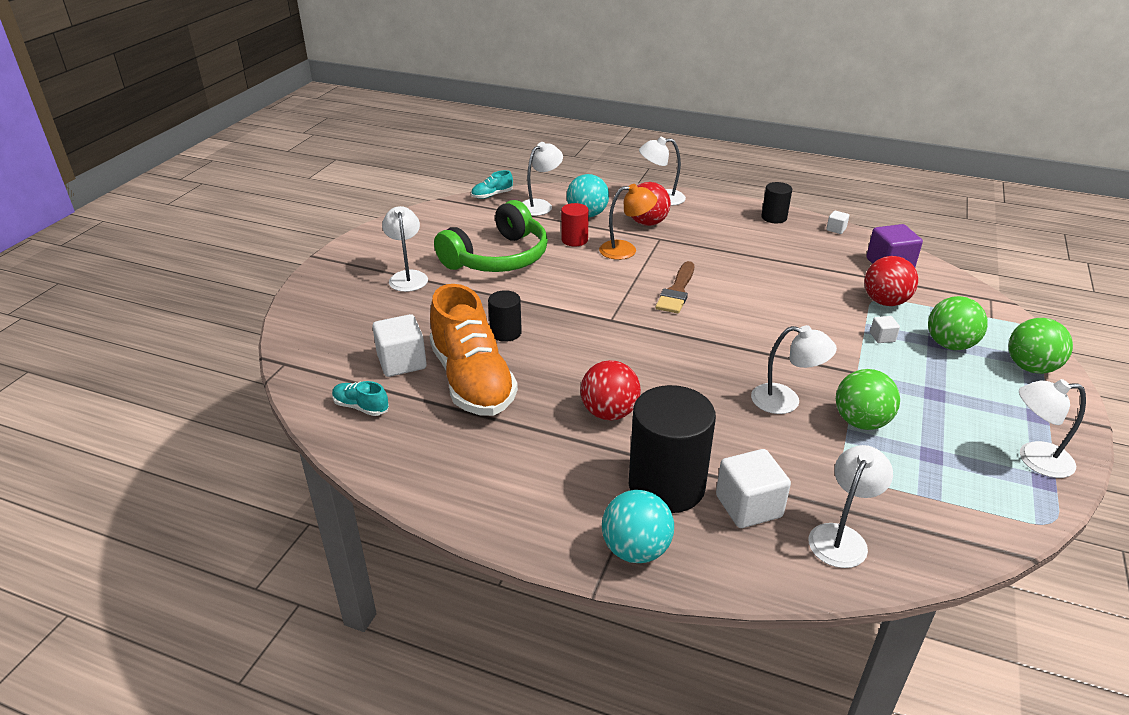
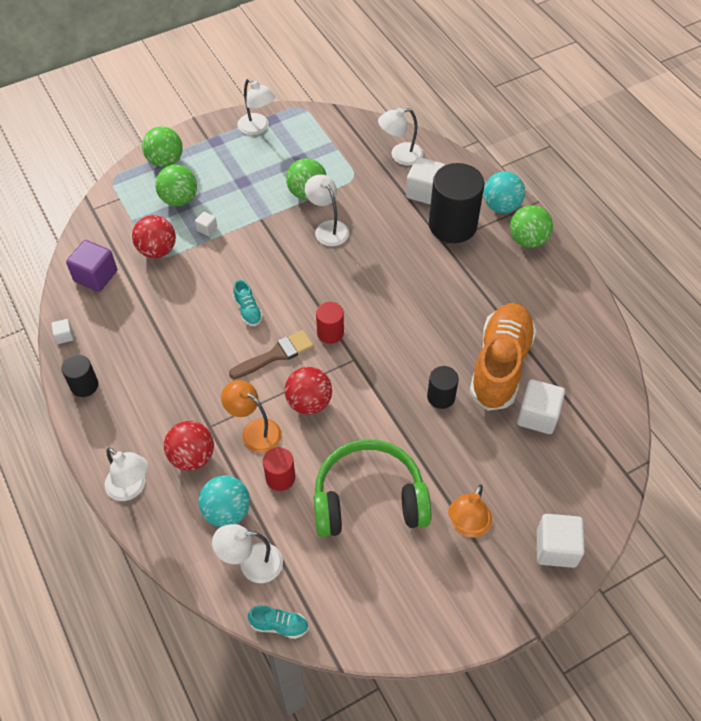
camera: 140 degrees left, 20 degrees up
turquoise shoe [332,381,389,416] -> turquoise shoe moved to [233,280,263,326]
white lamp [382,206,428,292] -> orange lamp [448,484,492,538]
red ball [580,360,641,420] -> red ball moved to [285,367,332,415]
none -> red cylinder [316,302,344,344]
none -> green ball [510,205,553,248]
none -> white cube [537,514,585,568]

